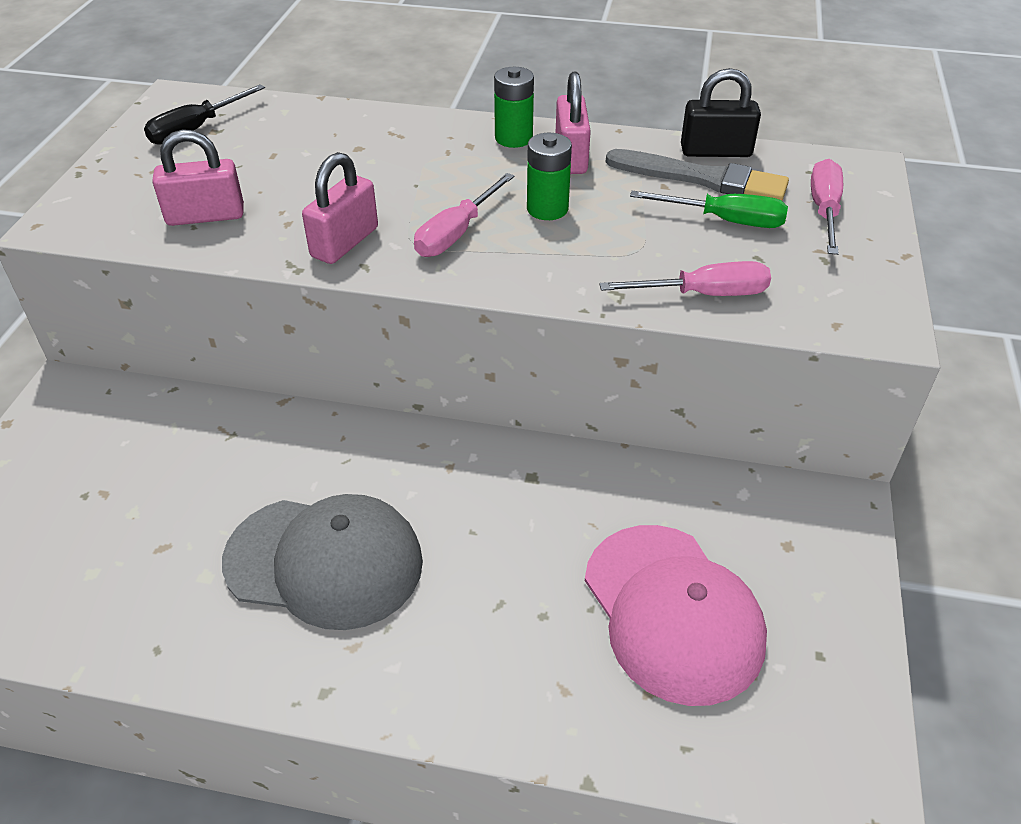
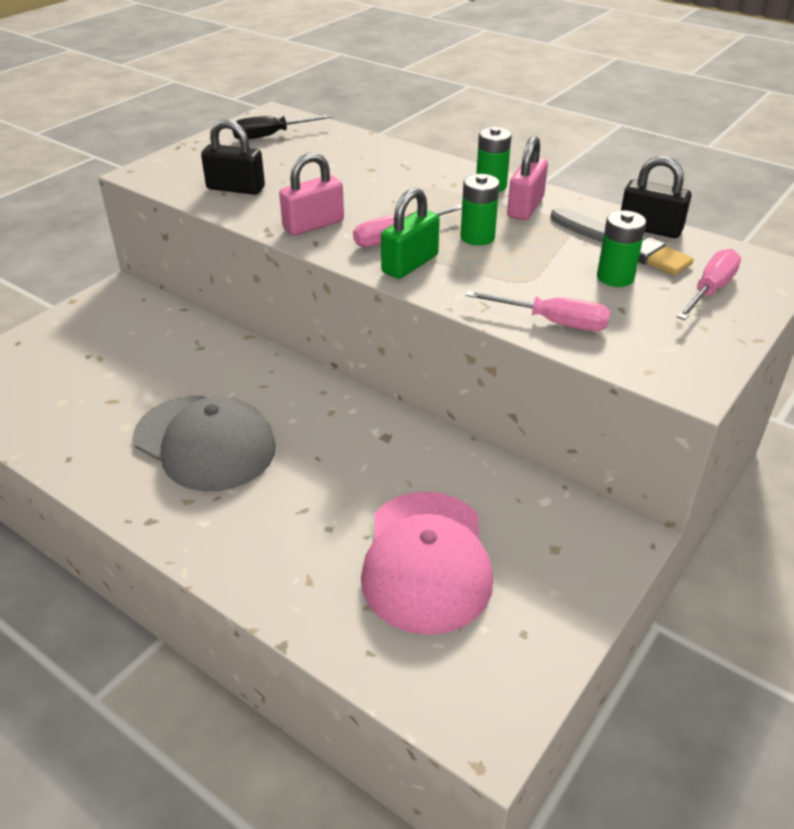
camera: 25 degrees right, 5 degrees down
pink padlock [152,129,244,226] -> black padlock [201,119,265,195]
green screwdriver [630,191,788,228] -> green battery [597,210,646,287]
none -> green padlock [381,187,440,279]

